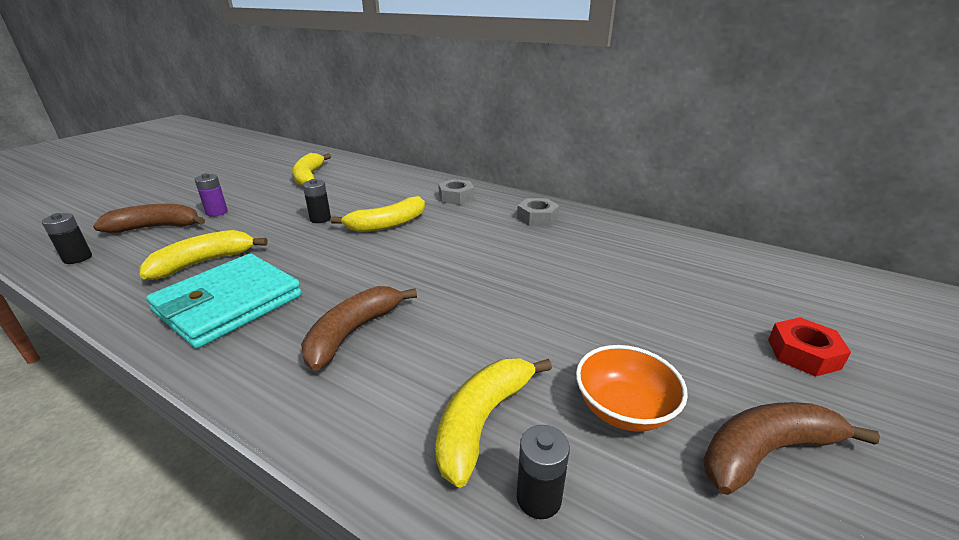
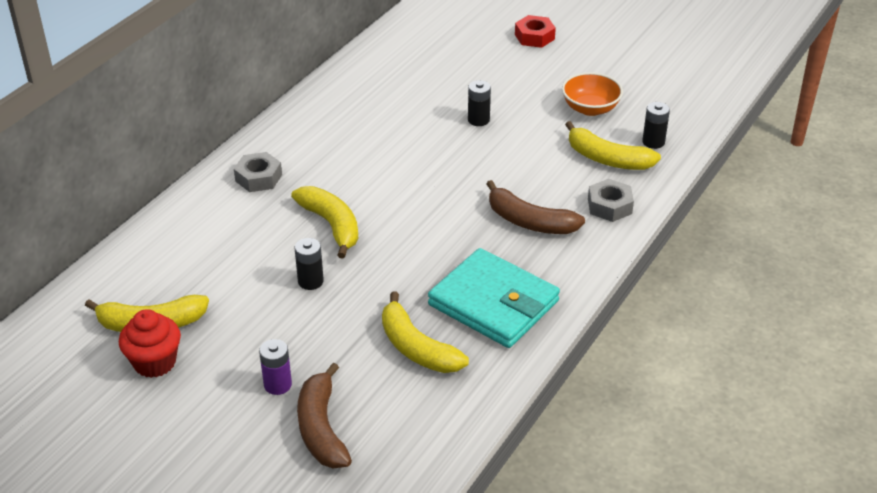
camera: 90 degrees left, 10 degrees up
black battery [42,213,92,264] -> black battery moved to [468,80,491,126]
grey nut [517,198,559,226] -> grey nut moved to [588,179,634,222]
brown banana [704,402,880,495] -> none
none -> red cupcake [119,309,181,378]

